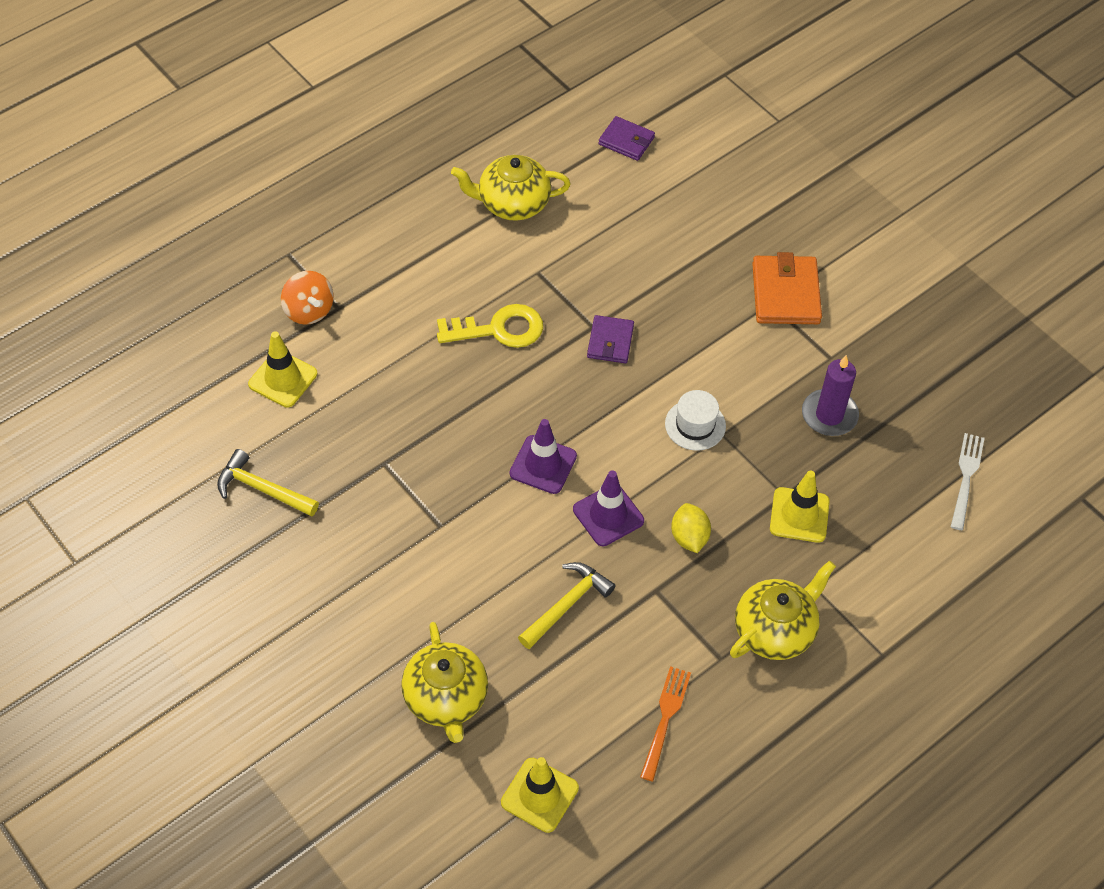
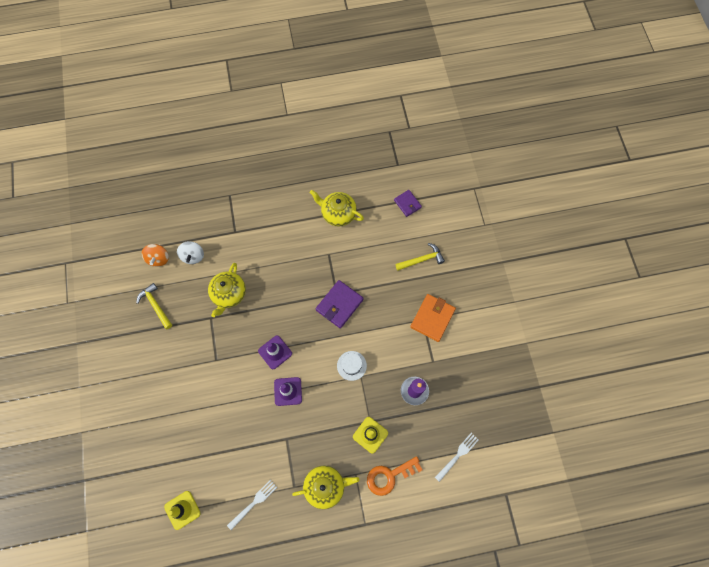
camera: 30 degrees right, 15 degrees up
yellow traffic cone [248,331,317,407] -> white spinning top [177,241,204,264]
orange spinning top [281,271,334,325] -> orange spinning top moved to [141,244,169,267]
yellow teapot [401,622,488,743] -> yellow teapot moved to [208,263,246,317]
yellow key [437,304,543,348] -> none
yellow hammer [518,562,615,649] -> yellow hammer moved to [395,243,445,271]
purple wallet [587,315,634,363] -> purple wallet [316,280,364,328], size x1.61
orange fork [640,666,691,781] -> white fork [227,479,277,530]
yellow lemon [671,503,711,553] -> none
none -> orange key [367,456,423,496]

